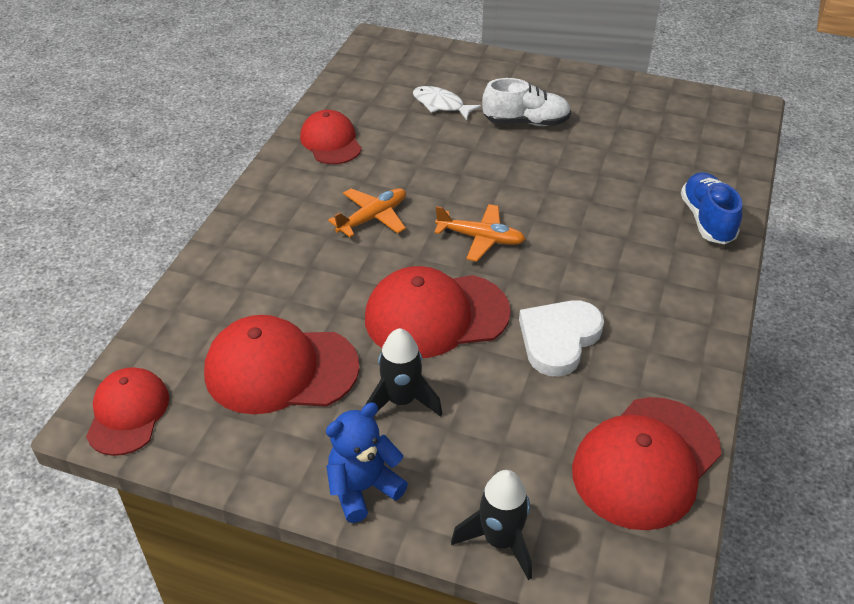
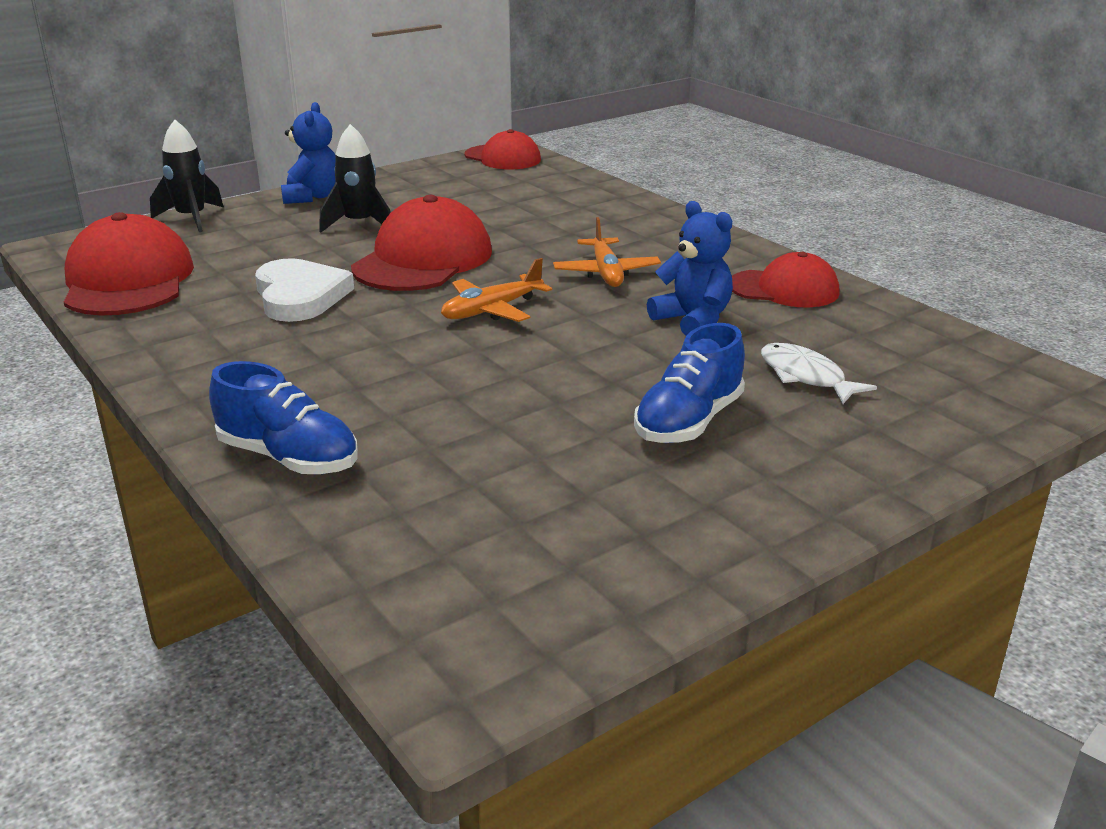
camera: 125 degrees right, 15 degrees down
red cap [204,315,360,414] -> none
white fish [413,86,482,120] -> white fish turned 105 degrees counterclockwise [761,343,877,404]
white shoe [482,78,571,126] -> blue shoe [634,323,745,443]
none -> blue teddy bear [647,201,733,336]

